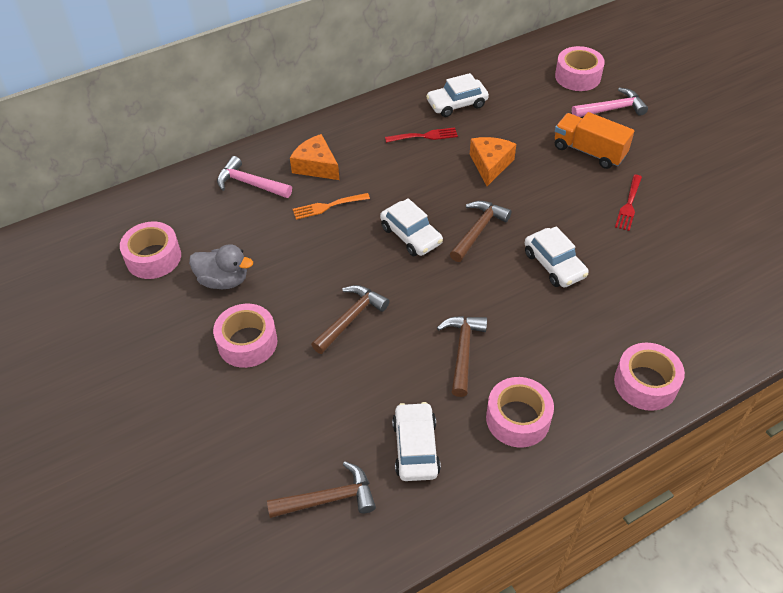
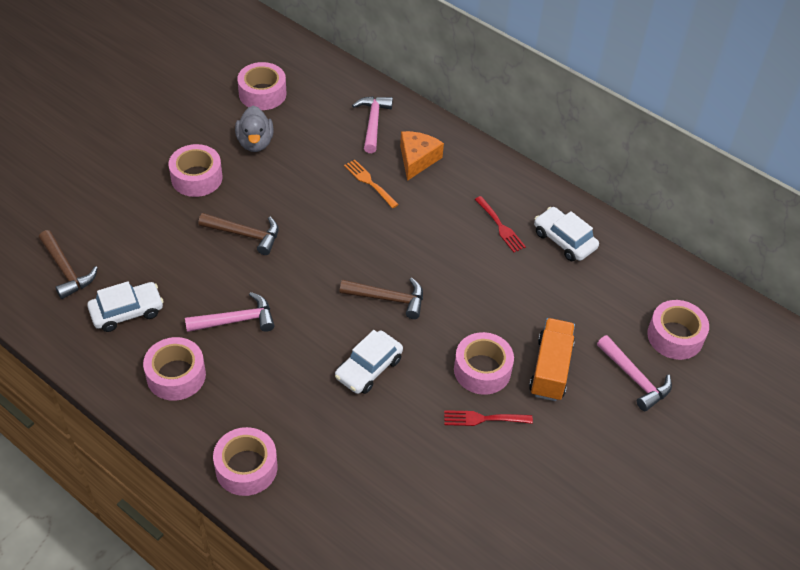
camera: 65 degrees right, 0 degrees up
white car [380,198,443,256] -> none
brown hammer [437,316,487,397] -> pink hammer [185,292,275,332]
orange cheese [470,137,516,186] -> none
none -> pink tape [454,332,514,395]

